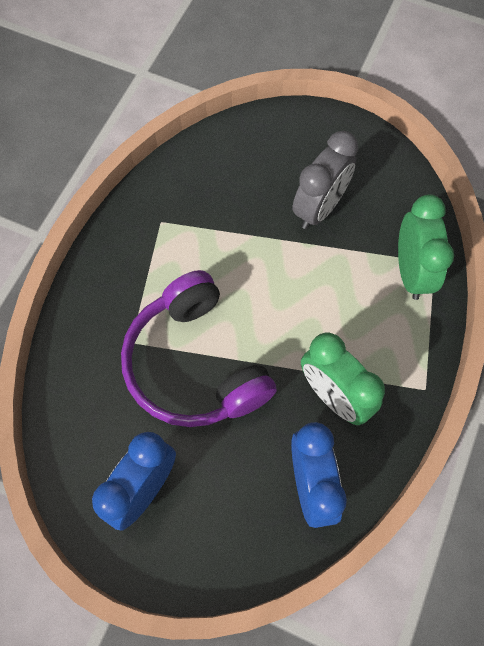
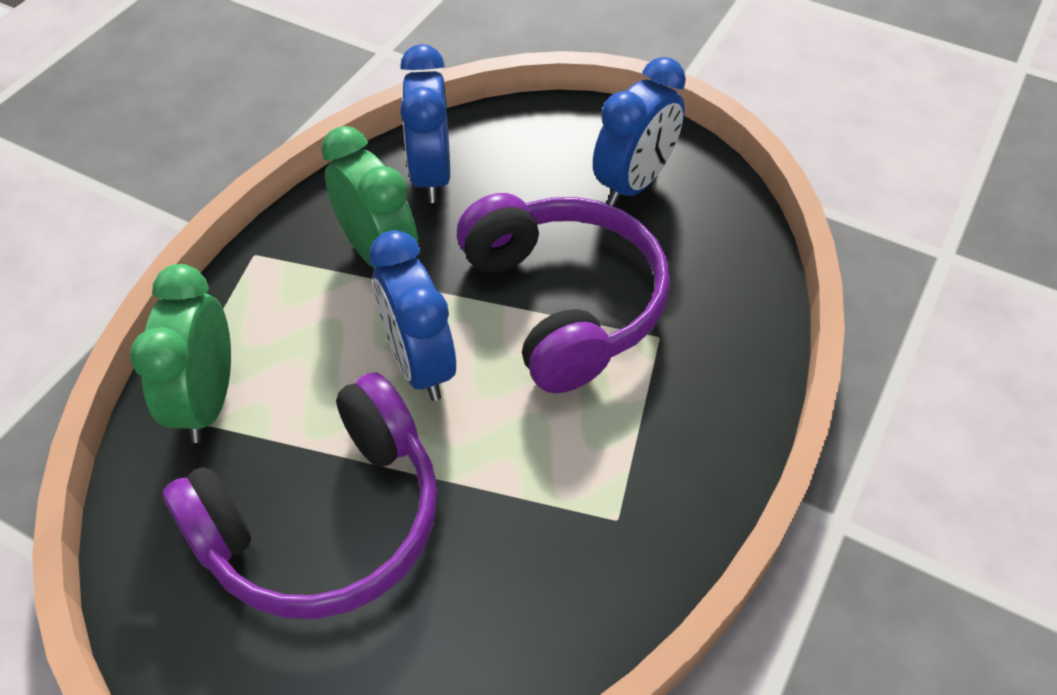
camera: 175 degrees left, 15 degrees down
grey clock [292,131,358,229] -> purple headphones [163,372,438,619]
none -> blue clock [369,230,456,401]

